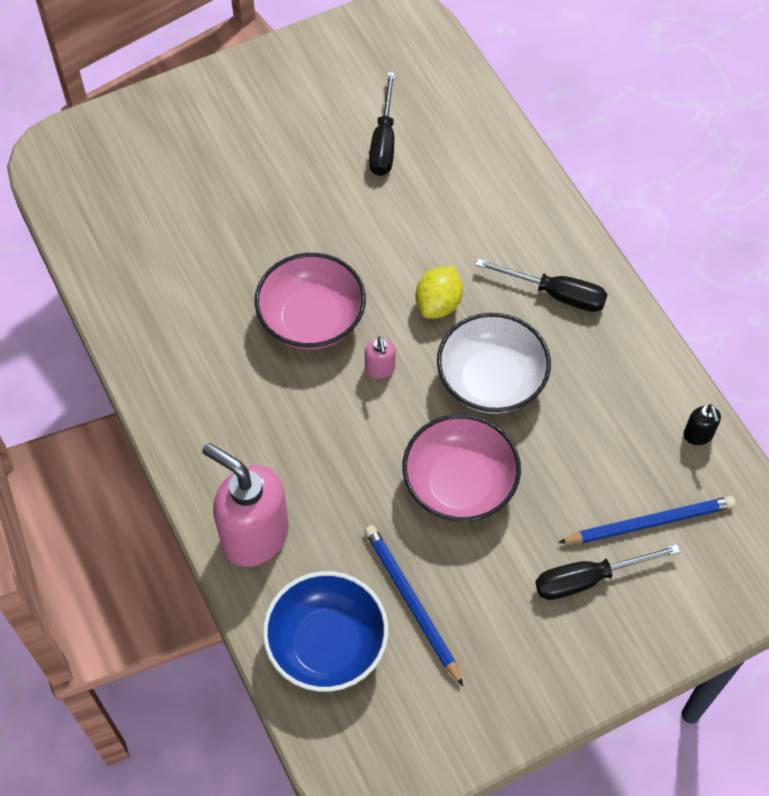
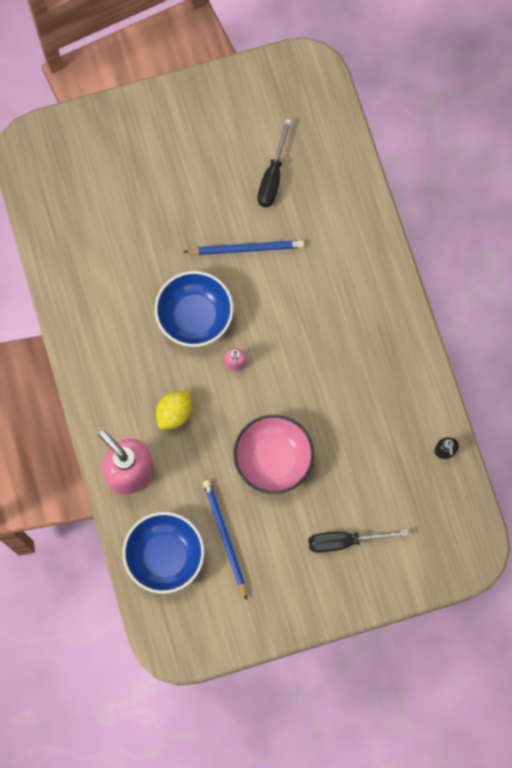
camera: 10 degrees right, 15 degrees up
pink bowl [255,253,366,350] -> blue bowl [155,271,233,347]
yellow lemon [416,266,463,319] -> yellow lemon moved to [156,391,192,429]
white bowl [437,313,551,414] -> none
black screwdriver [475,258,608,312] -> none
blue pencil [558,496,736,544] -> blue pencil moved to [184,240,304,255]

